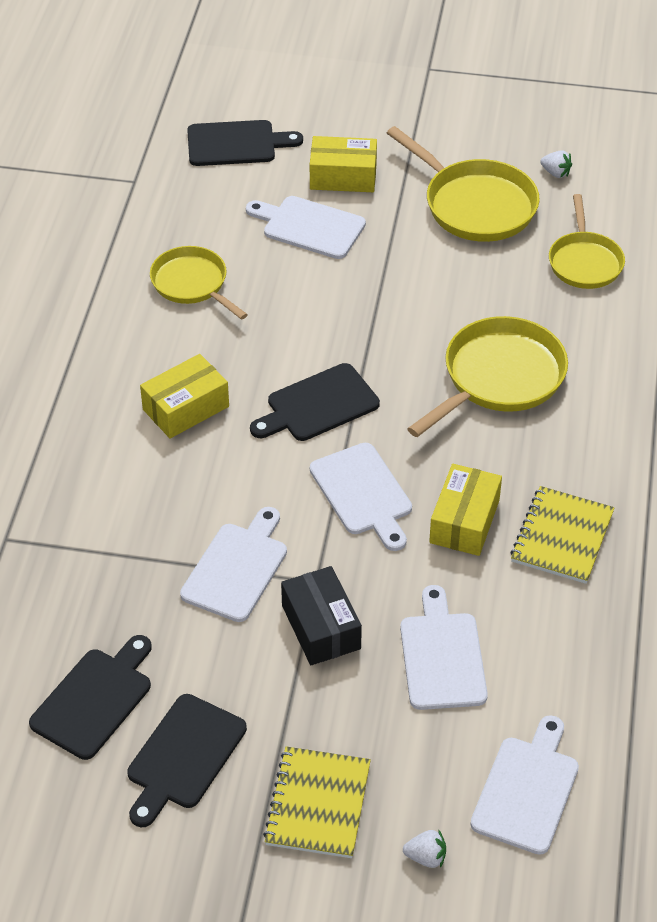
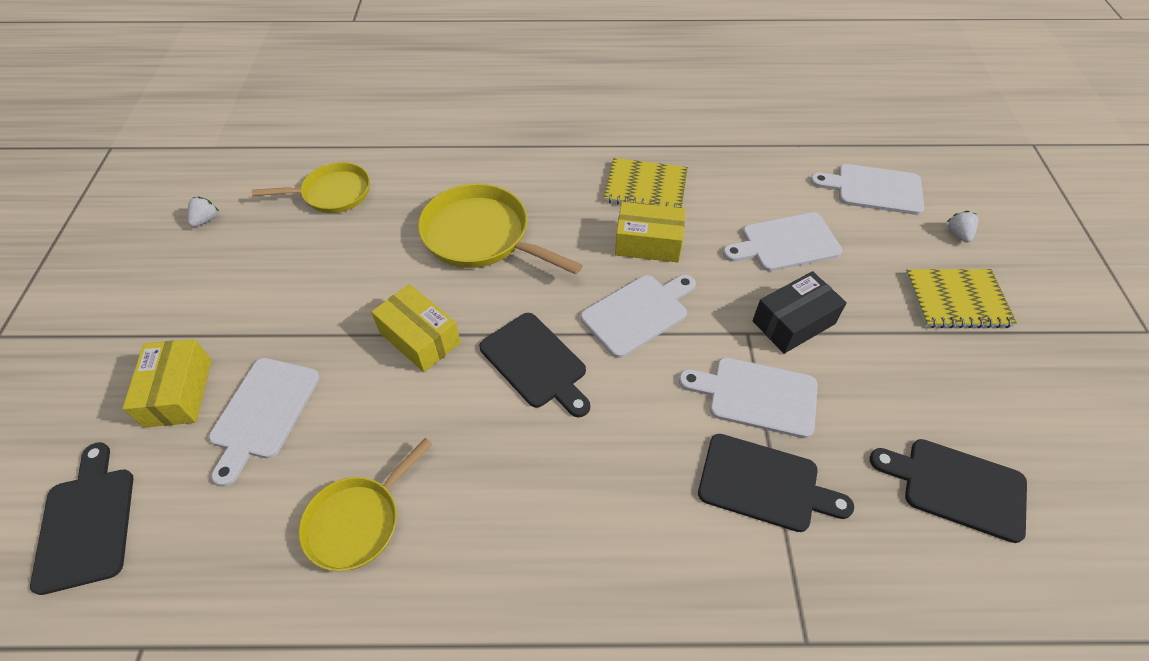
camera: 100 degrees left, 5 degrees up
black cutting board [127,694,247,827] -> black cutting board moved to [698,434,854,532]
yellow box [140,354,229,439] -> yellow box moved to [371,284,461,372]
yellow pan [387,126,540,242] -> none

